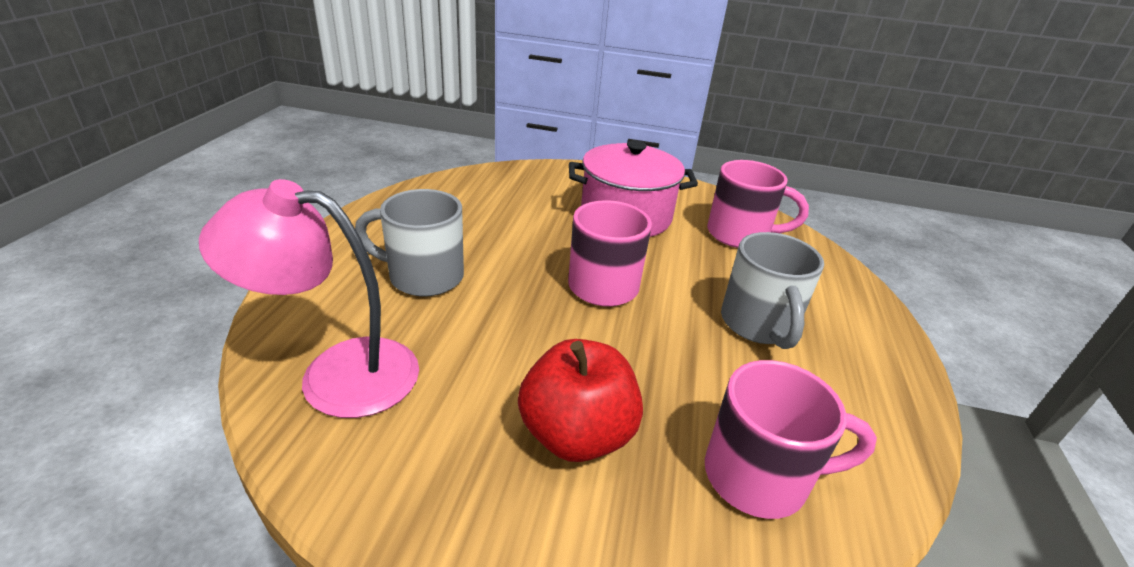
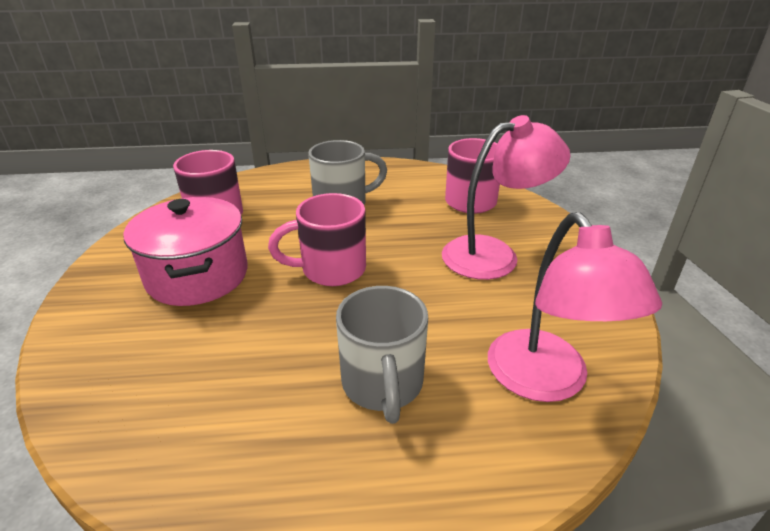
camera: 105 degrees left, 0 degrees up
red apple [518,339,643,462] -> pink lamp [442,115,571,280]

